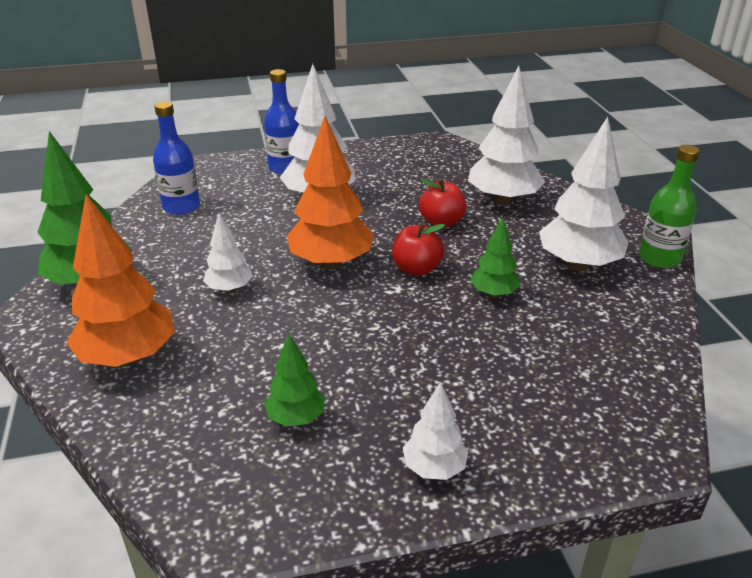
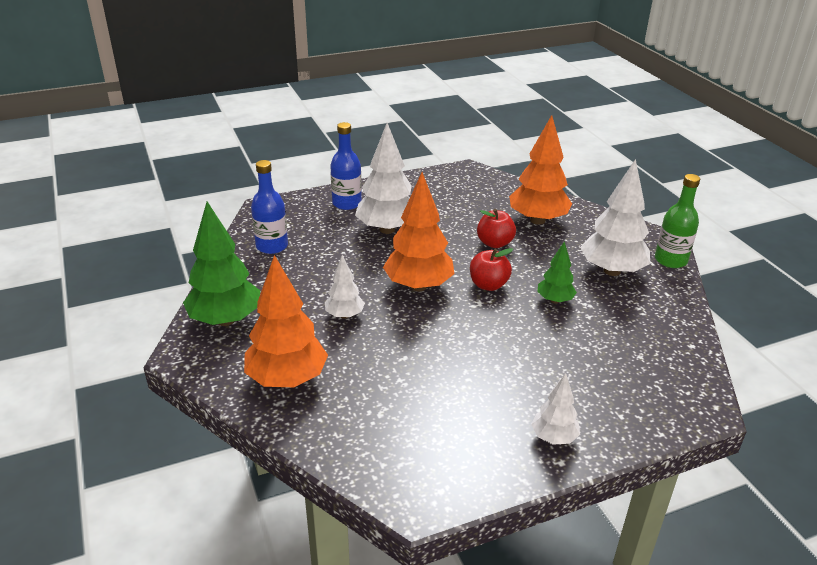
camera: 10 degrees left, 0 degrees up
green tree [264,334,325,426] -> none
white tree [468,66,545,205] -> orange tree [509,115,572,225]

